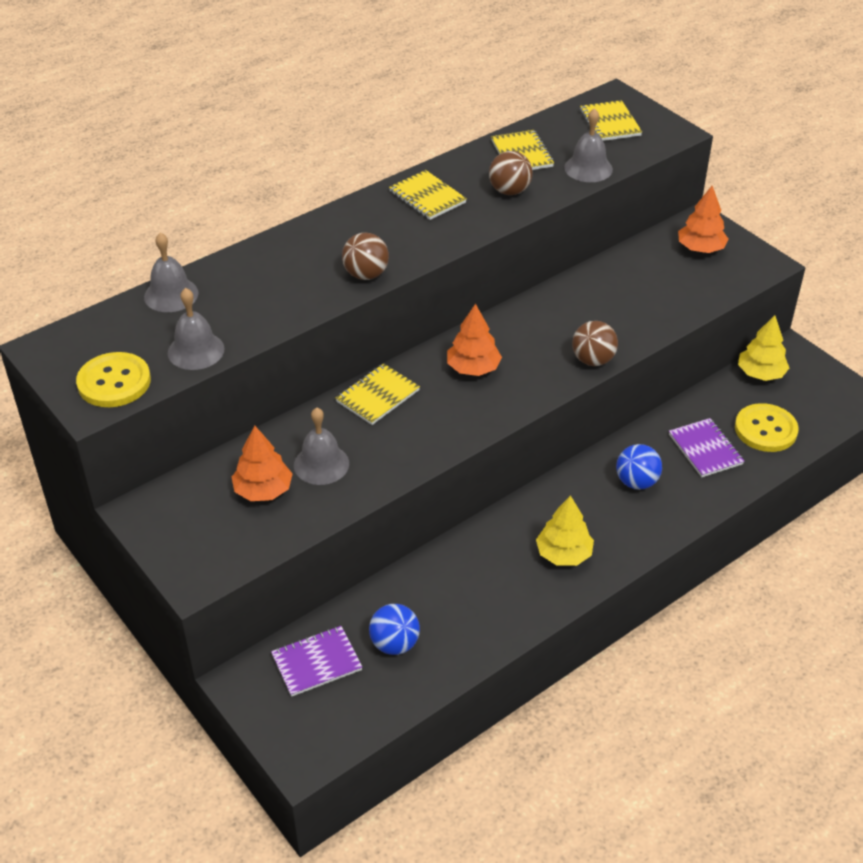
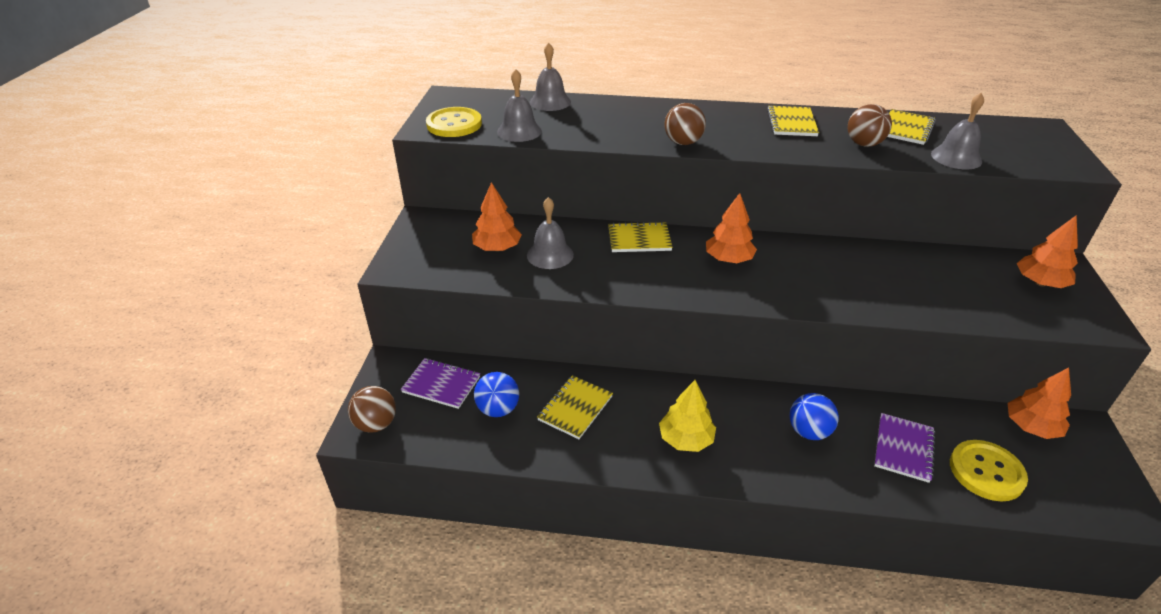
camera: 45 degrees right, 5 degrees down
brown ball [572,321,618,366] -> brown ball moved to [348,386,396,433]
yellow notebook [580,100,642,141] -> yellow notebook moved to [537,375,613,439]
yellow tree [738,315,789,381] -> orange tree [1008,367,1071,439]

